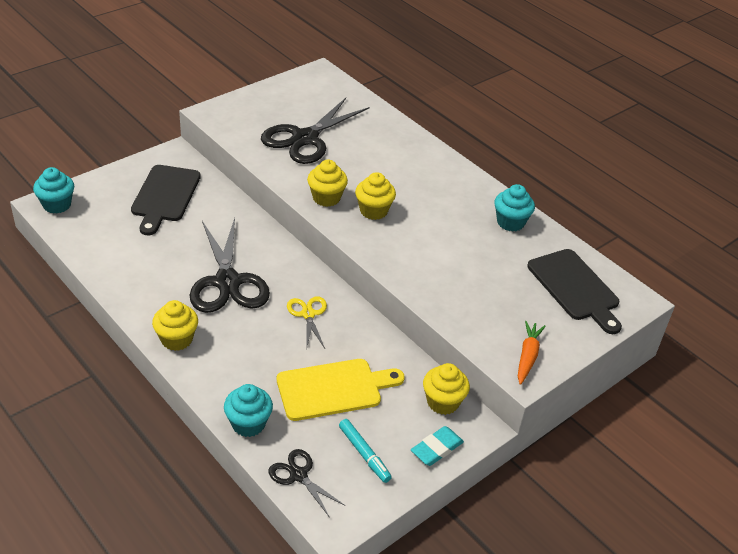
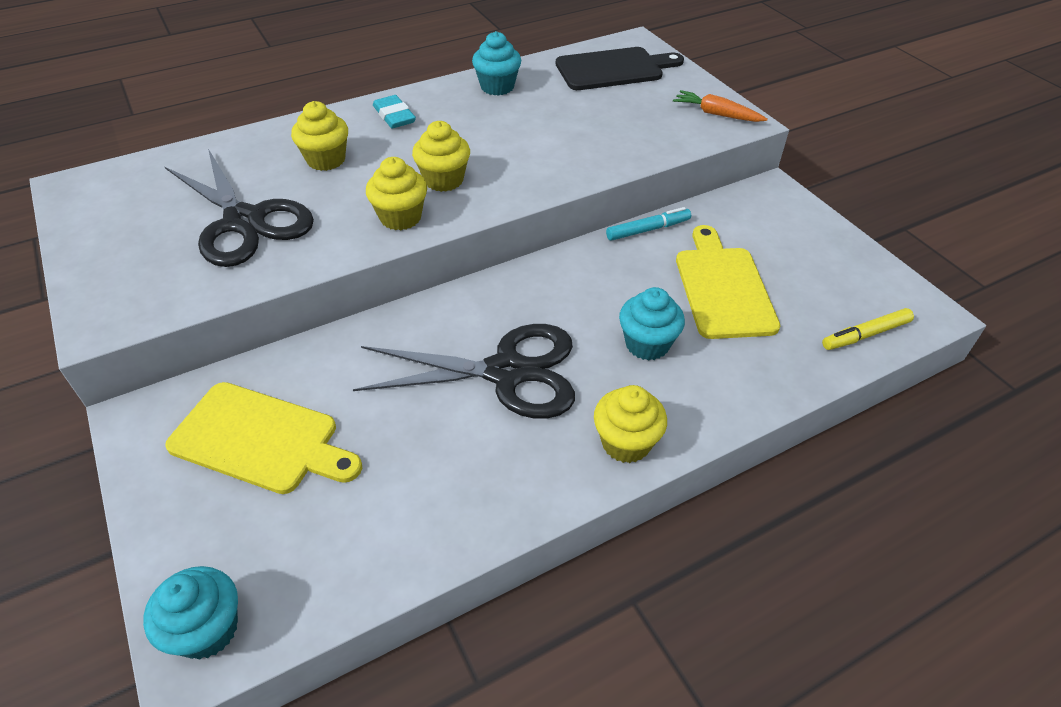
camera: 75 degrees left, 5 degrees up
black cutting board [131,165,201,235] -> yellow cutting board [165,382,362,494]
turquoise cupcake [224,384,273,437] -> turquoise cupcake moved to [619,287,685,360]
black scissors [269,449,346,518] -> yellow marker [822,308,914,350]
yellow scissors [287,296,327,348] -> none
turquoise marker [339,419,392,483] -> turquoise marker moved to [606,207,691,241]
turquoise eraser [411,426,464,466] -> turquoise eraser moved to [373,95,416,128]
yellow cupcake [423,363,470,415] -> yellow cupcake moved to [291,101,348,171]

